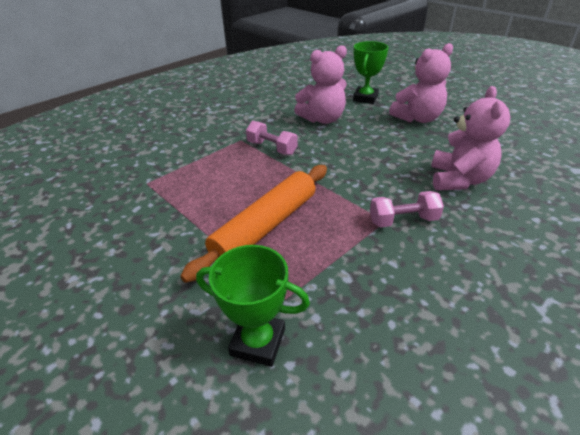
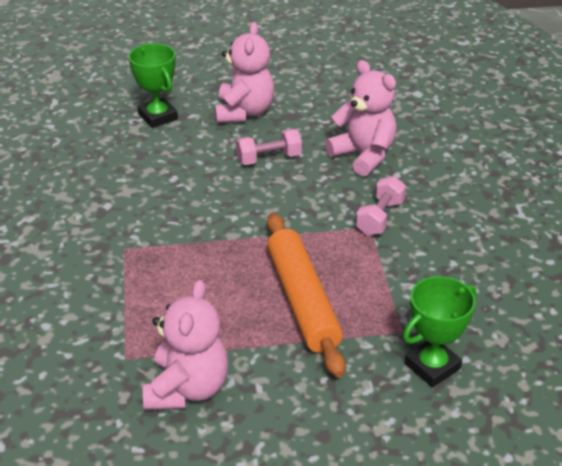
camera: 55 degrees left, 0 degrees up
pink dumbbell [246,121,298,155] -> pink dumbbell moved to [236,129,302,165]
pink teddy bear [294,45,347,124] -> pink teddy bear moved to [143,280,229,410]

